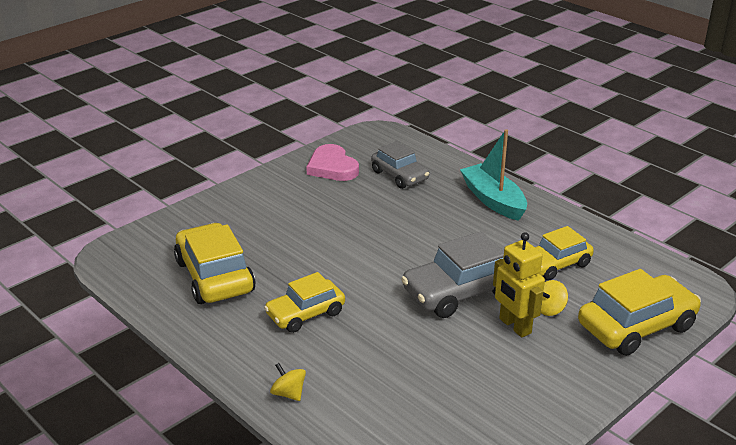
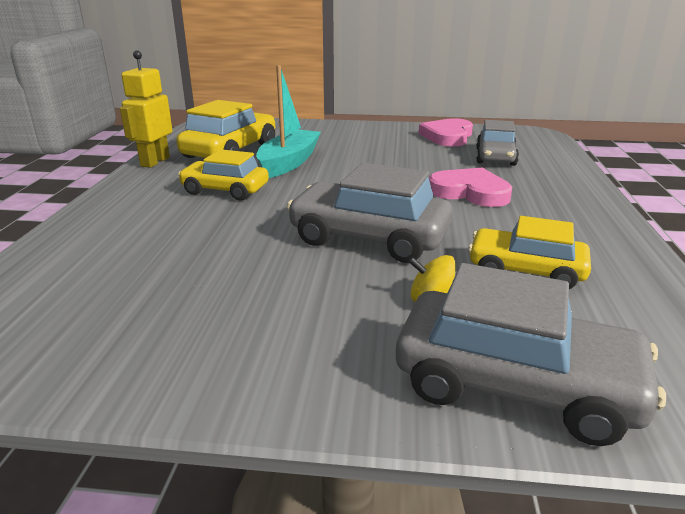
camera: 50 degrees right, 5 degrees down
yellow spinning top [270,363,306,401] -> none
turquoise boat [460,129,527,221] -> turquoise boat moved to [256,65,321,178]
yellow robot [493,232,545,338] -> yellow robot moved to [120,51,173,168]
yellow car [578,269,701,356] -> grey car [396,263,666,446]
none -> pink heart [429,168,512,207]

